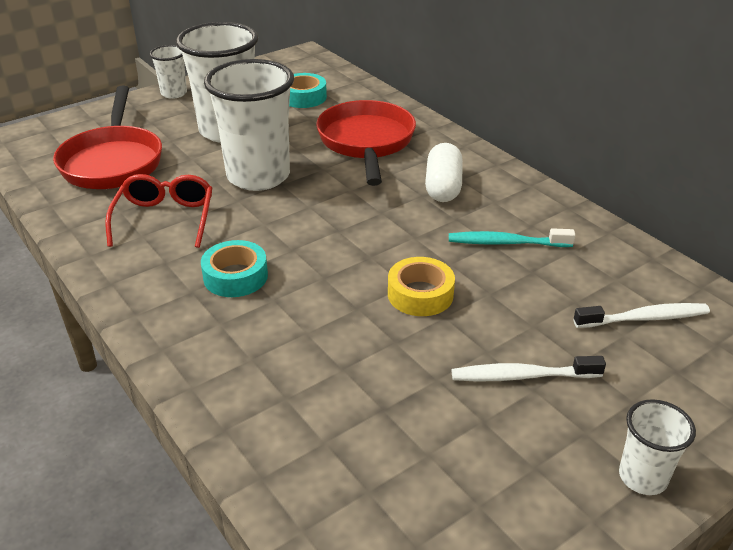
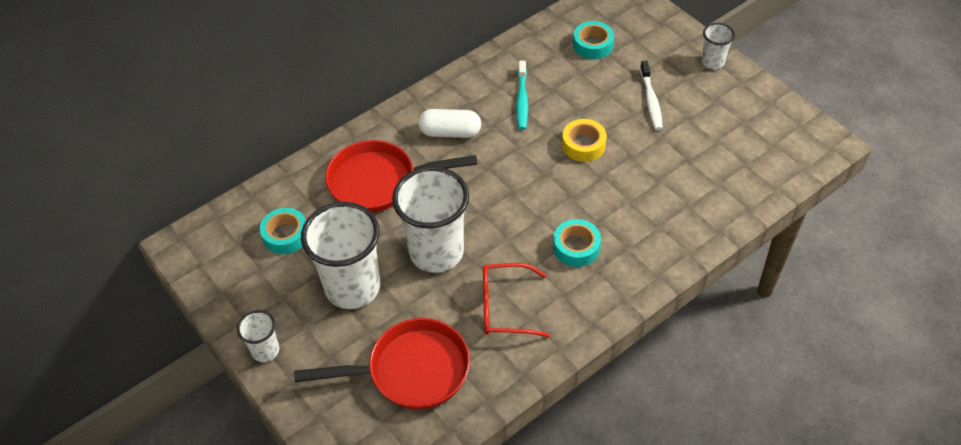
camera: 90 degrees left, 15 degrees up
white toothbrush [573,303,710,328] -> turquoise tape [573,21,614,59]

